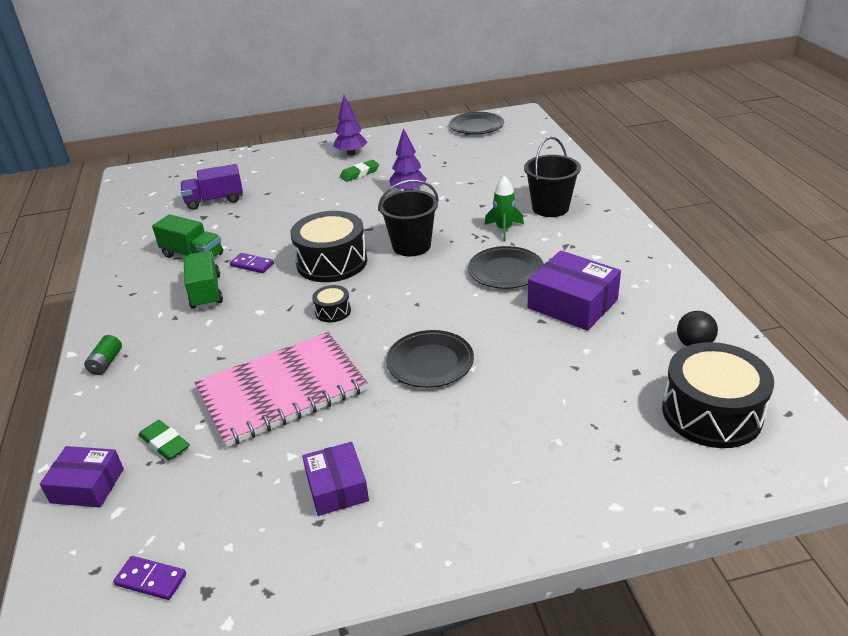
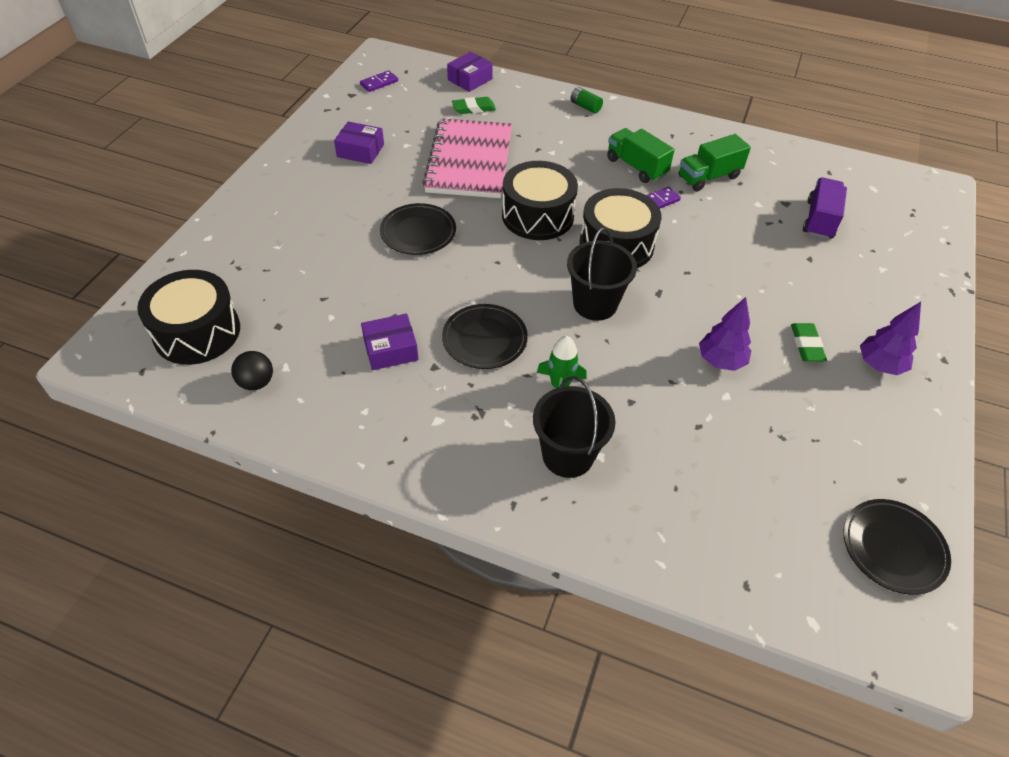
camera: 120 degrees right, 15 degrees up
green truck [184,251,223,309] -> green truck turned 150 degrees counterclockwise [607,128,675,183]
black drum [312,285,351,322] -> black drum [502,161,578,240], size x2.16
purple box [528,251,621,331] -> purple box [361,314,418,370], size x0.64

